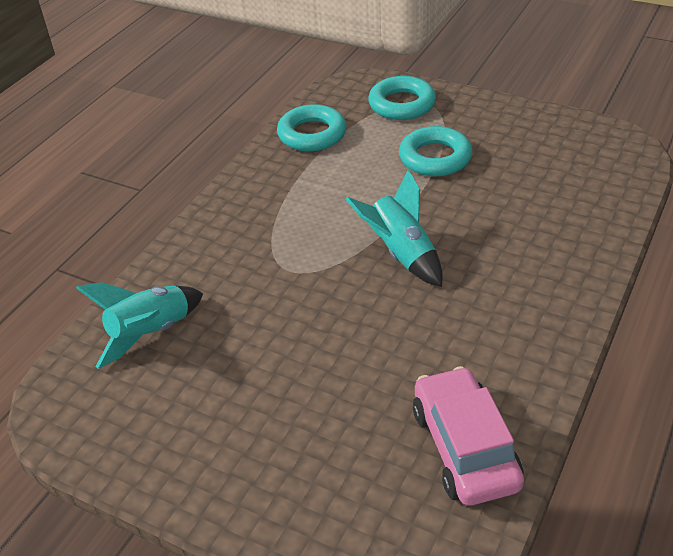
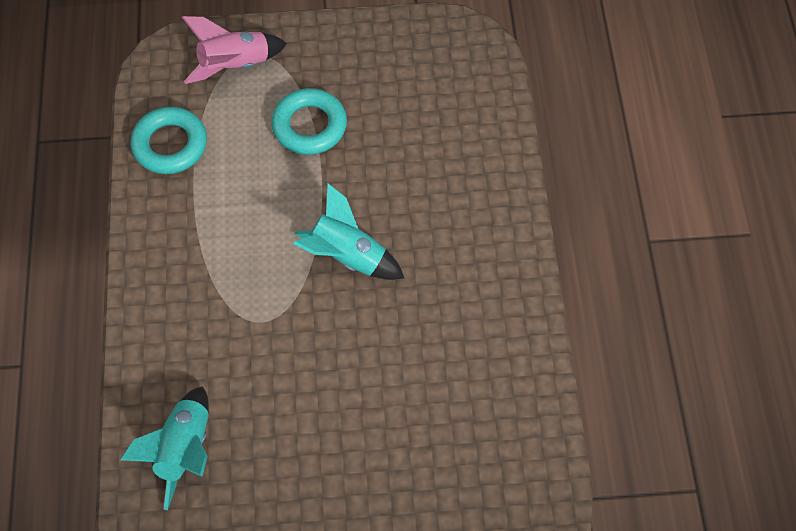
camera: 35 degrees left, 20 degrees up
turquoise ring [368,76,436,120] -> pink rocket [182,16,287,84]
pink car [413,366,524,506] -> none

